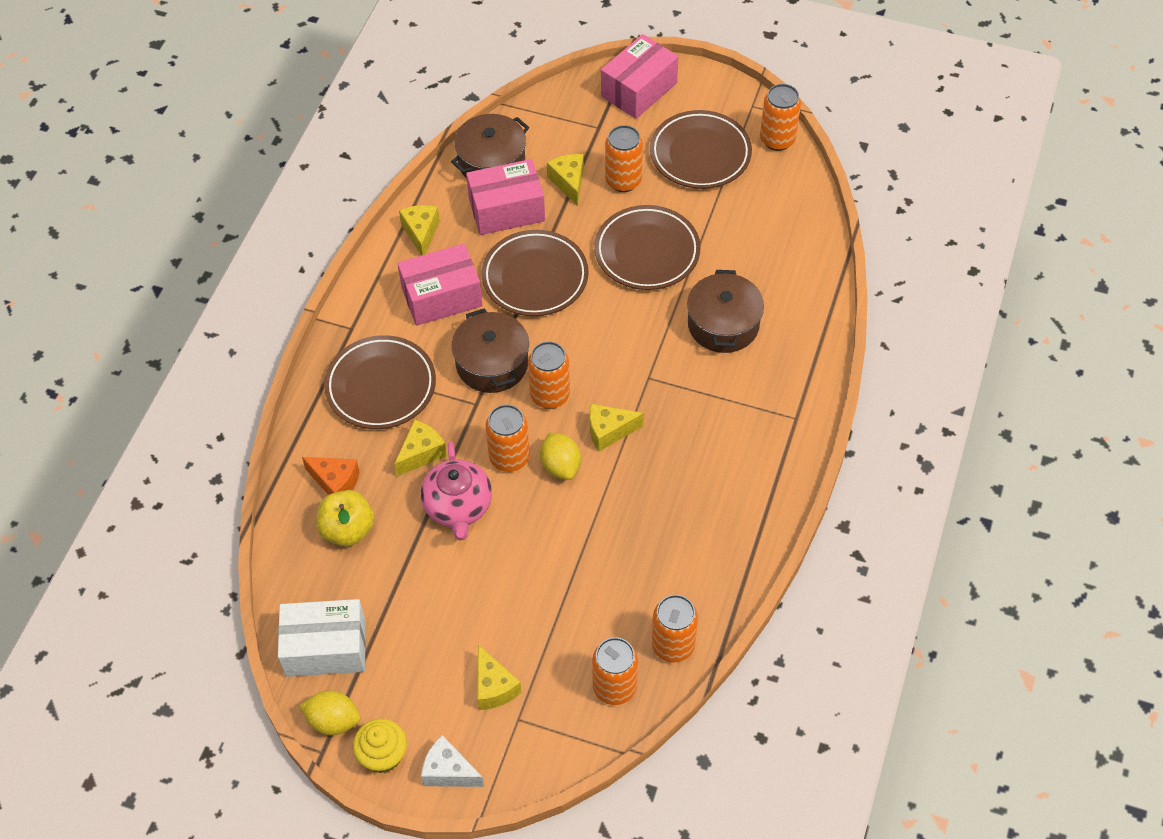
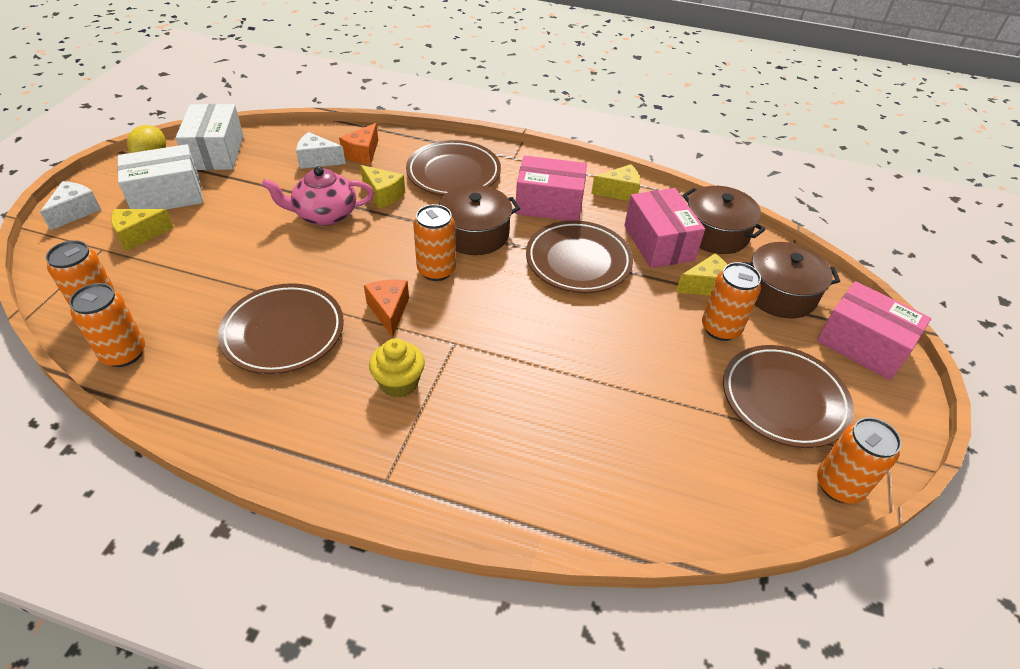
camera: 85 degrees right, 10 degrees down
yellow apple [316,490,374,546] -> white cheese [296,132,346,169]
yellow cupcake [353,719,407,773] -> yellow cupcake moved to [369,338,425,398]
pink box [397,243,482,326] -> pink box turned 60 degrees counterclockwise [515,155,587,221]
orange can [486,404,530,472] -> none
yellow lemon [540,432,581,480] -> none
yellow cheese [590,404,644,451] -> orange cheese [364,280,409,337]
brown plate [594,205,701,290] -> brown plate moved to [218,283,344,374]
brown pot [687,270,764,353] -> brown pot moved to [741,242,840,318]
none -> white box [117,144,203,210]

